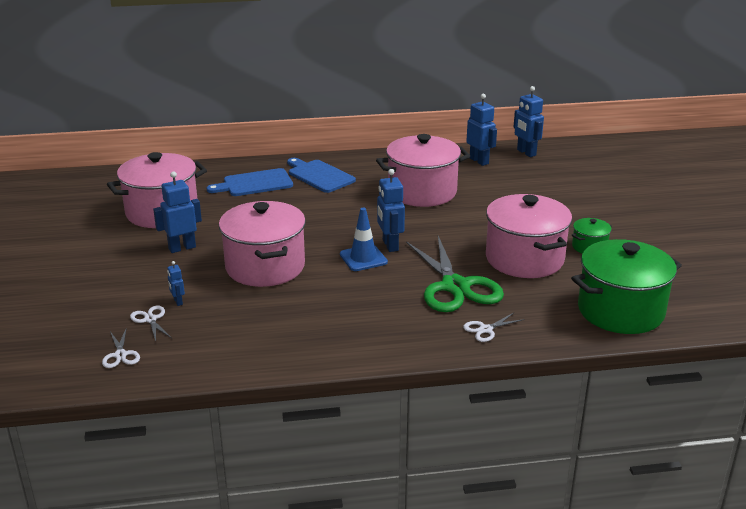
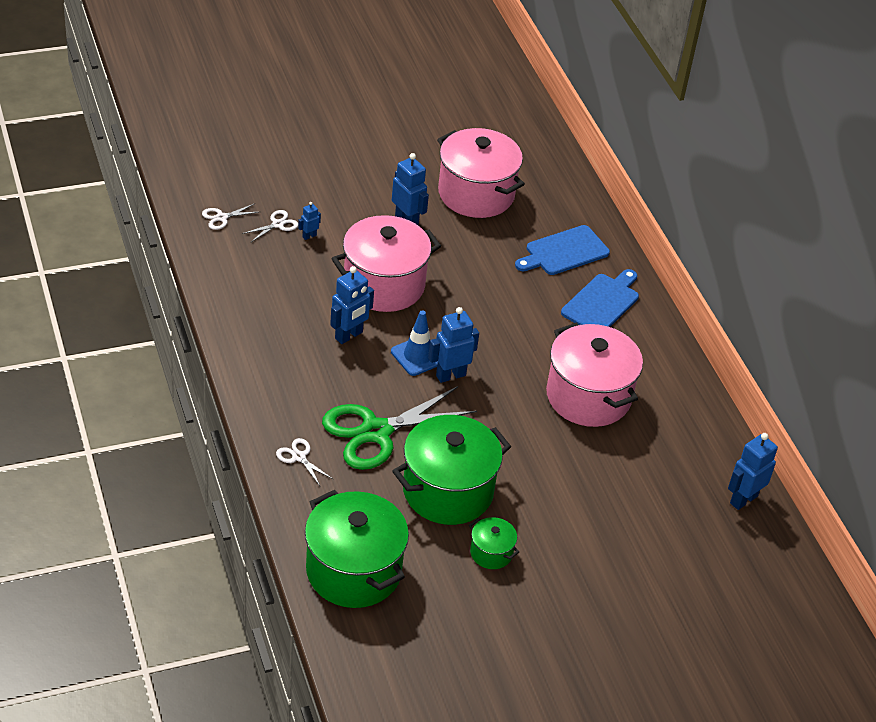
camera: 75 degrees right, 15 degrees up
blue cutting board [207,168,293,196] -> blue cutting board turned 90 degrees counterclockwise [515,225,610,275]
blue robot [466,94,497,166] -> blue robot moved to [330,266,374,344]
pink pot [486,194,572,278] -> green pot [392,415,511,525]

